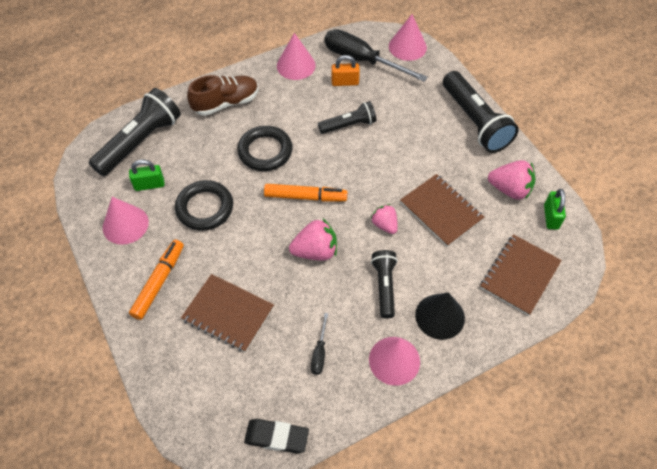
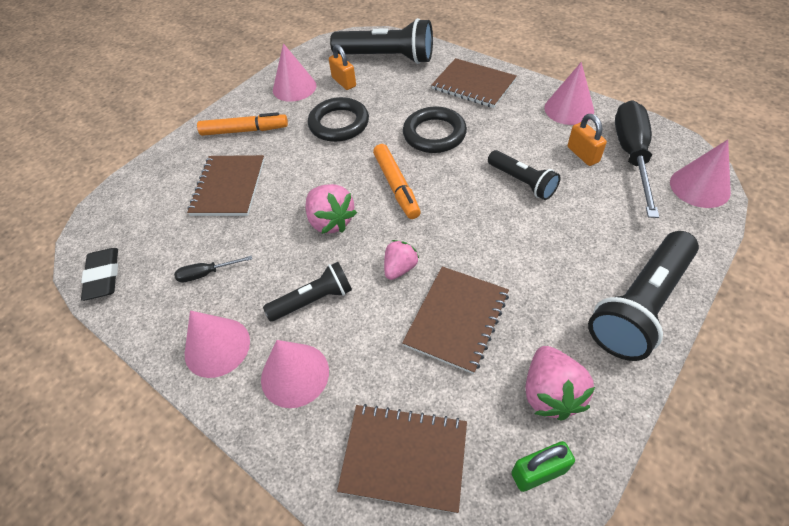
camera: 70 degrees right, 5 degrees down
green padlock [129,160,164,191] -> orange padlock [329,44,356,90]
brown shoe [187,75,258,116] -> brown notebook [431,58,517,108]
black cone [415,293,465,340] -> pink cone [261,340,329,408]

